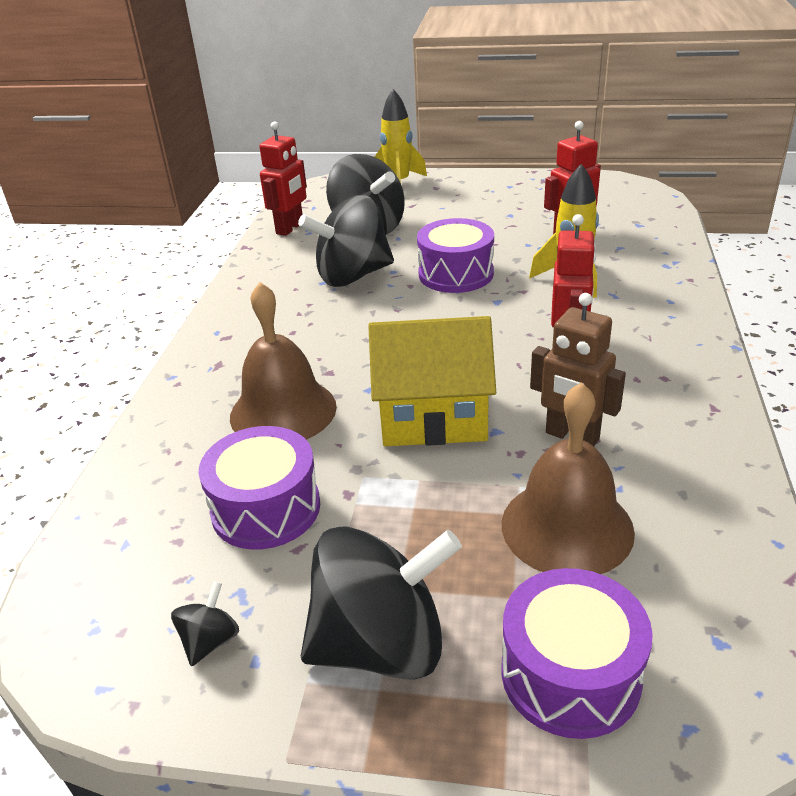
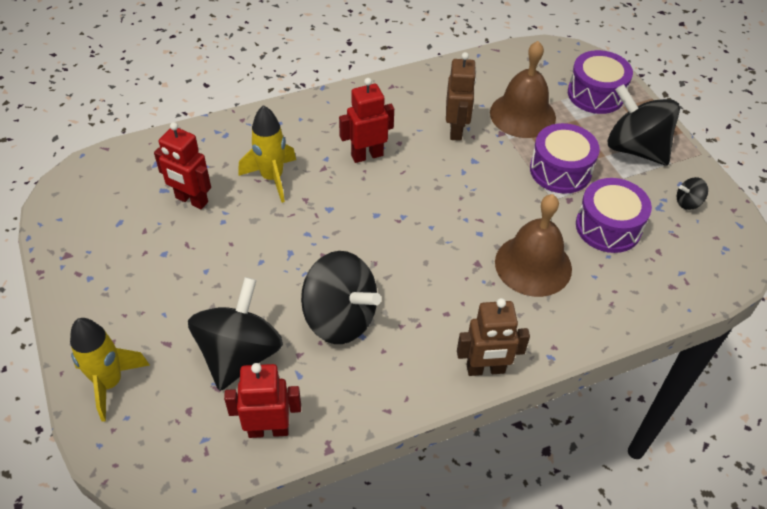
camera: 125 degrees left, 15 degrees up
yellow house [368,316,496,446] -> none
purple drum [417,218,494,293] -> purple drum moved to [530,123,600,194]
none -> brown robot [457,298,530,376]

